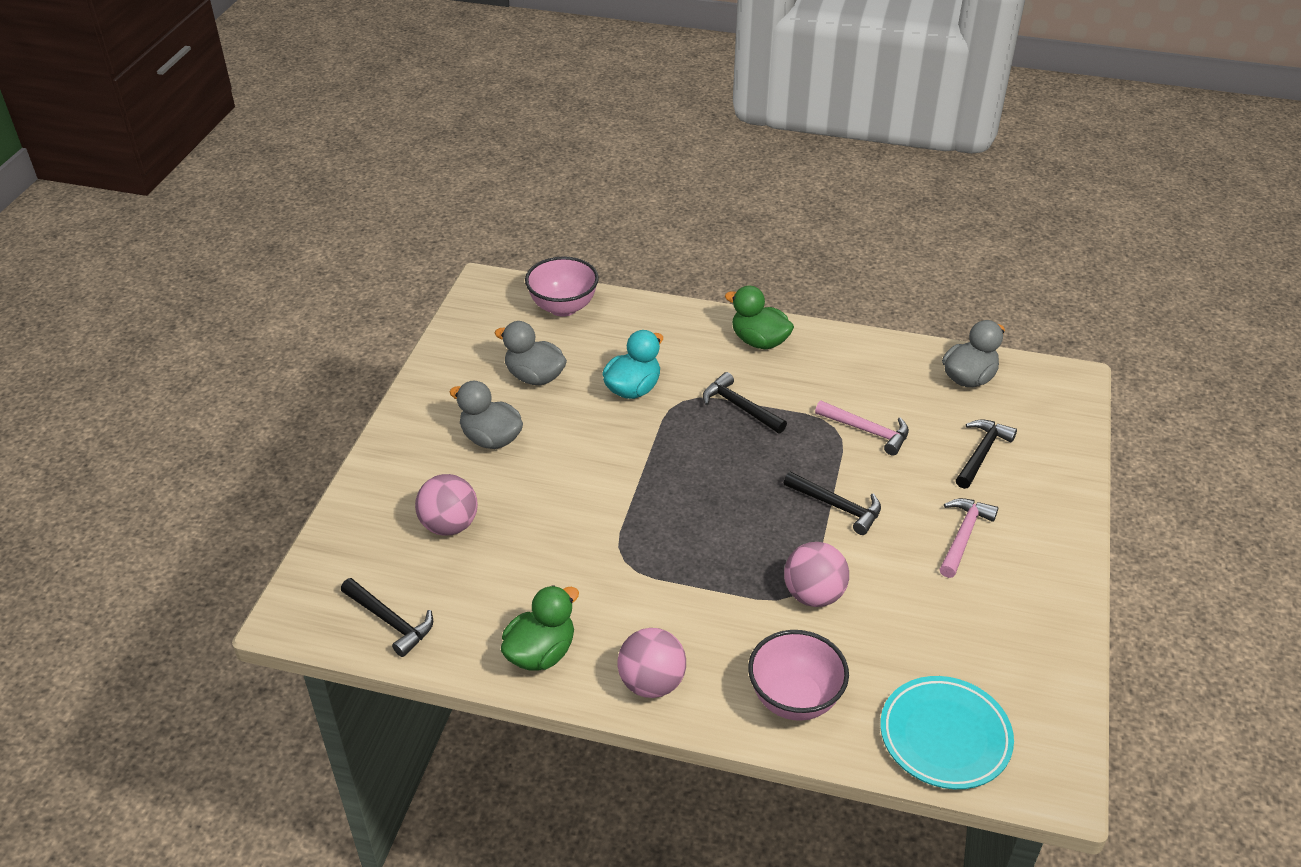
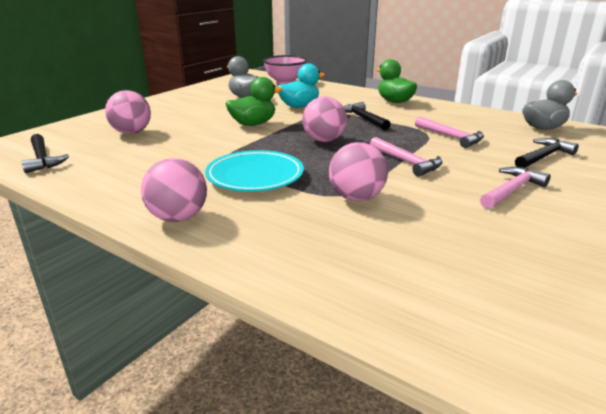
camera: 20 degrees right, 15 degrees down
grey duck [450,381,523,449] -> none
green duck [501,585,579,671] -> green duck moved to [226,77,282,126]
pink bowl [748,630,849,721] -> none
black hammer [784,471,881,535] -> pink hammer [370,137,442,177]
turquoise plate [880,676,1014,789] -> turquoise plate moved to [205,150,304,191]
none -> pink ball [302,96,347,142]

